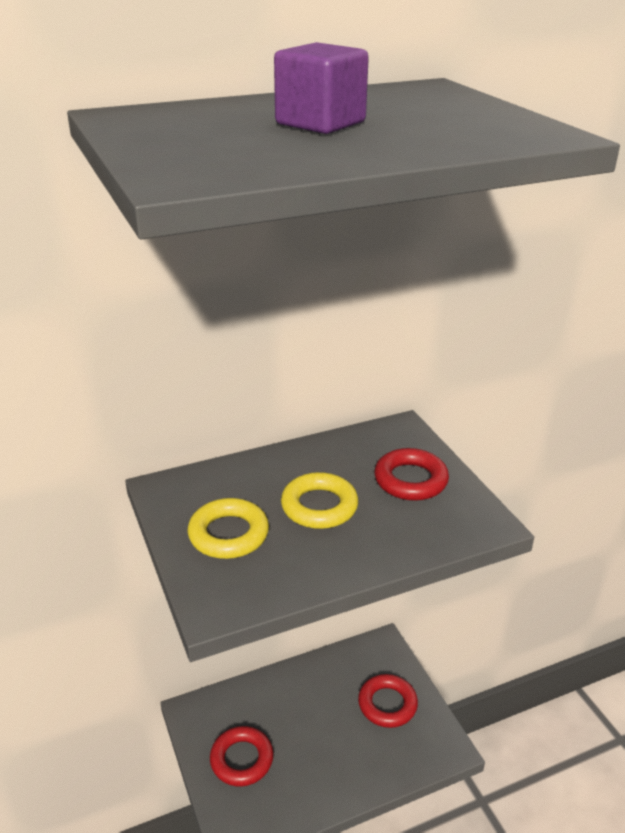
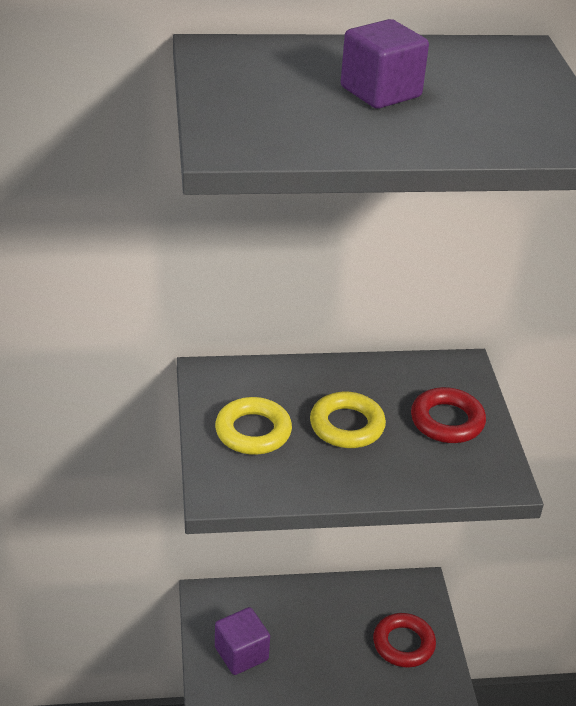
camera: 15 degrees right, 5 degrees up
red ring [210,726,274,787] -> purple cube [215,607,270,675]

